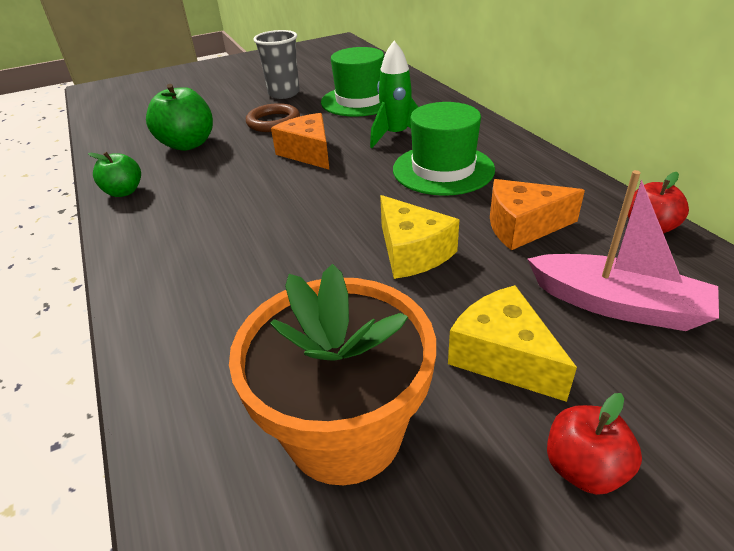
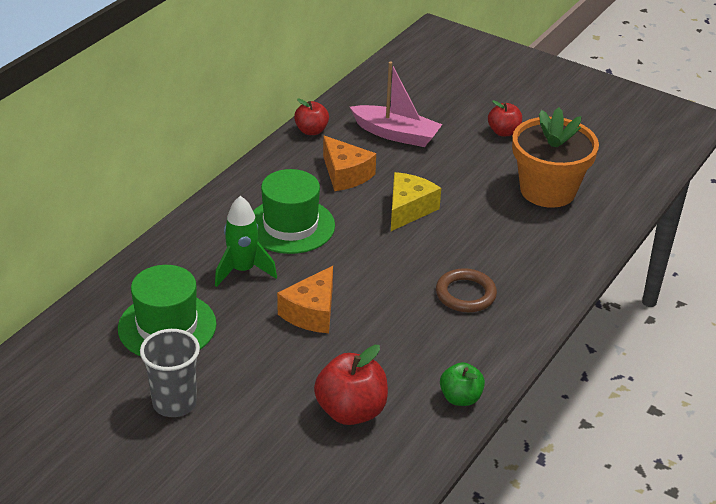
camera: 125 degrees left, 0 degrees up
green apple [146,84,213,151] -> red apple [314,345,388,425]
brown ring [246,103,300,132] -> brown ring moved to [436,268,497,312]
yellow cheese [448,285,577,402] -> none
pink boat [527,170,719,331] -> pink boat turned 120 degrees clockwise [350,62,442,147]

